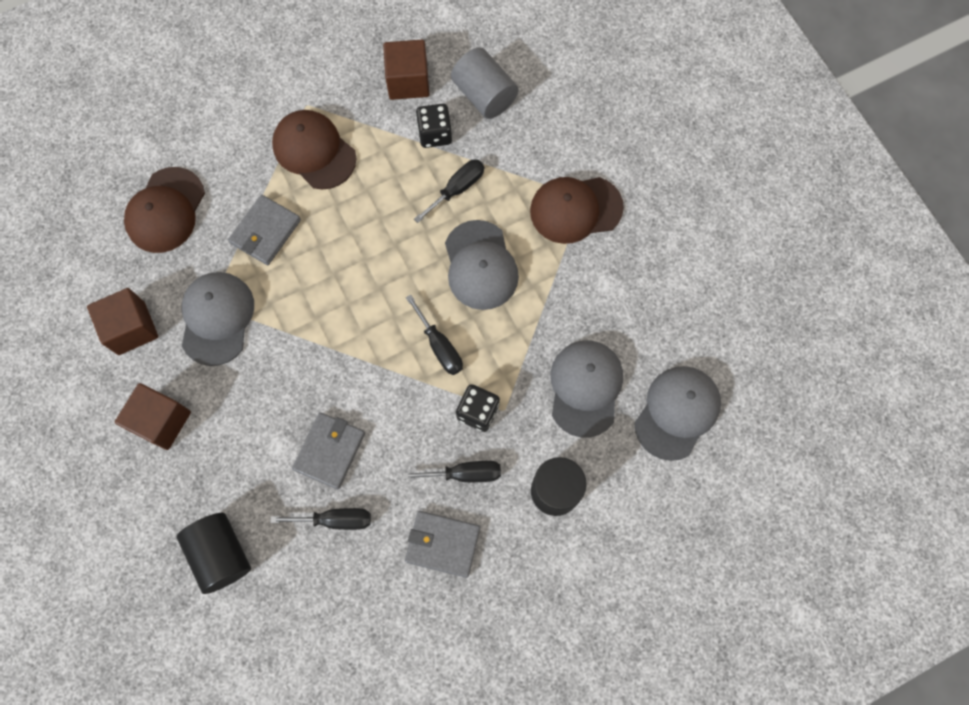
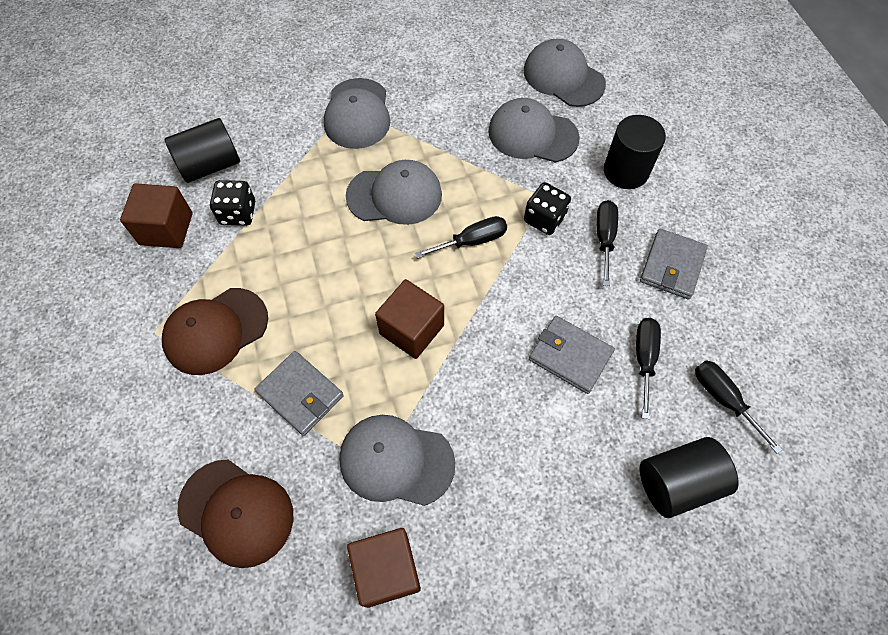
camera: 80 degrees left, 10 degrees down
brown cube [115,383,191,450] -> brown cube moved to [375,279,444,359]
black screwdriver [414,159,484,223] -> black screwdriver moved to [695,360,783,454]
grey cylinder [451,47,518,119] -> black cylinder [165,118,240,183]
brown cap [530,177,624,244] -> grey cap [324,78,390,149]

